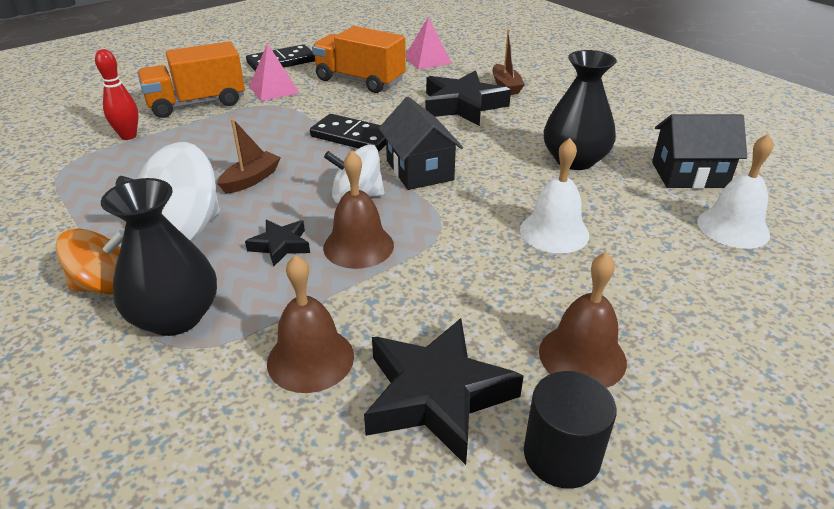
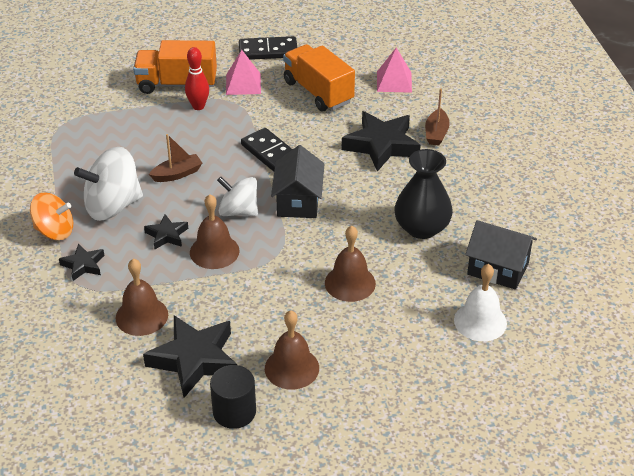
camera: 25 degrees right, 5 degrees up
red bowling pin [95,49,138,140] -> red bowling pin moved to [185,47,209,110]
black vase [101,178,217,336] -> black star [59,243,105,281]
white bell [520,138,589,253] -> brown bell [325,226,376,302]

